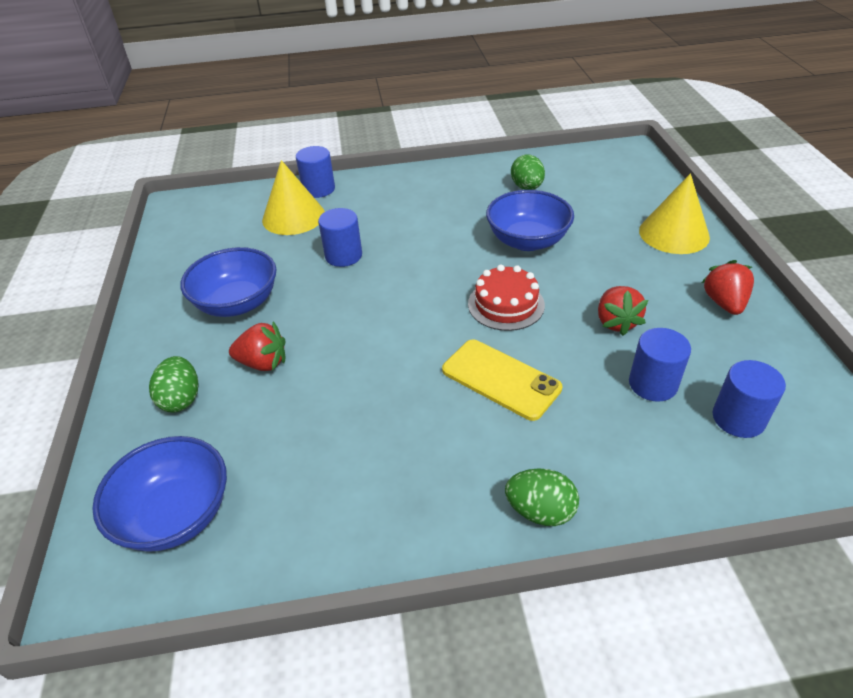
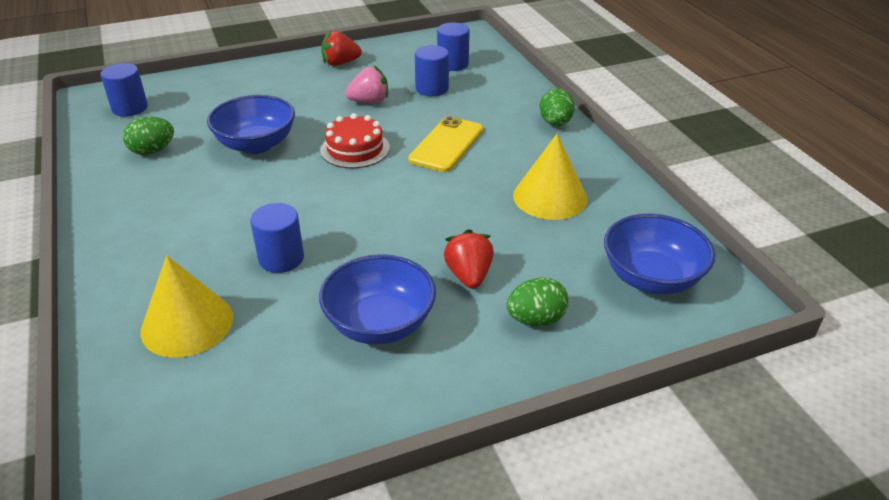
camera: 105 degrees left, 5 degrees down
blue cylinder [296,146,335,198] -> blue cylinder moved to [101,63,148,117]
red strawberry [598,286,648,336] -> pink strawberry [345,65,388,103]
yellow cone [639,173,710,254] -> yellow cone moved to [513,134,588,220]

